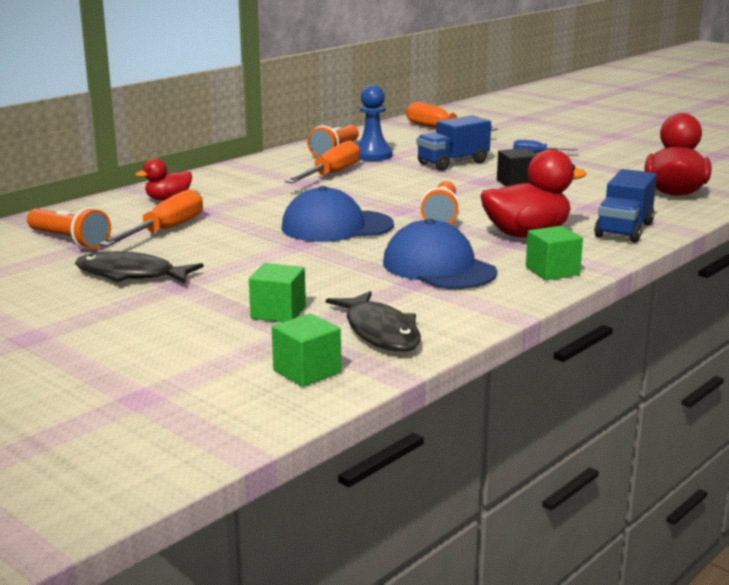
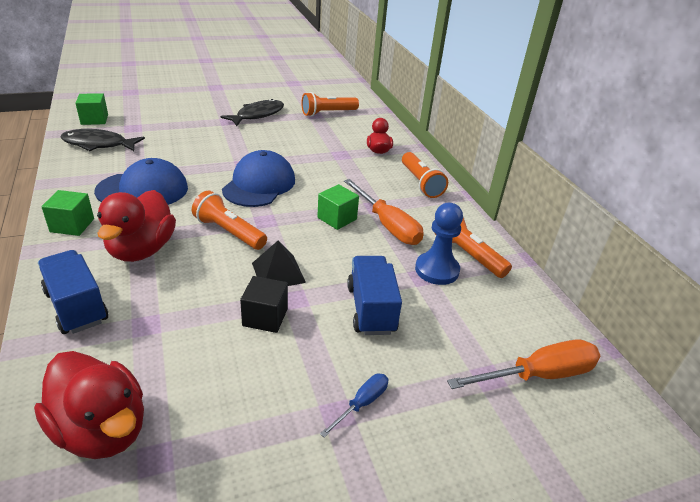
camera: 115 degrees right, 15 degrees up
orange screwdriver [99,189,203,246] -> none
green cube [249,263,306,322] -> green cube moved to [317,184,359,230]
none -> black pyramid [252,241,306,286]
none -> orange flashlight [402,152,448,198]

